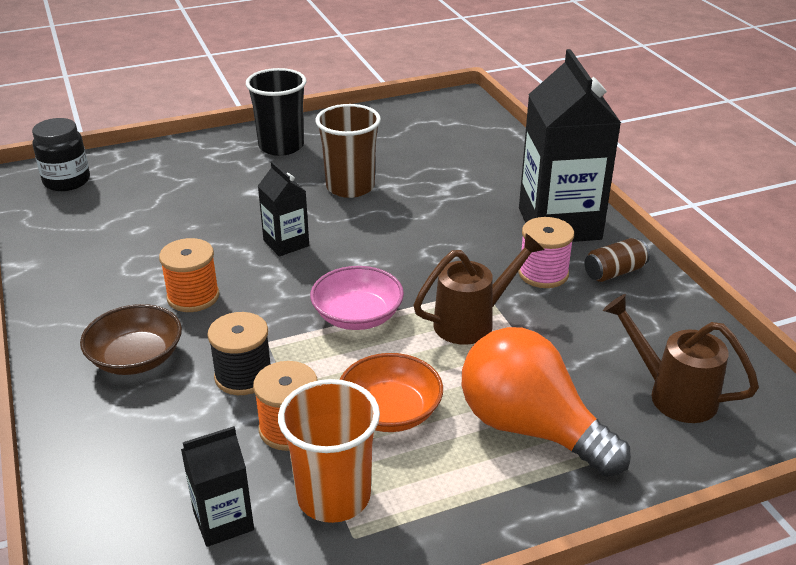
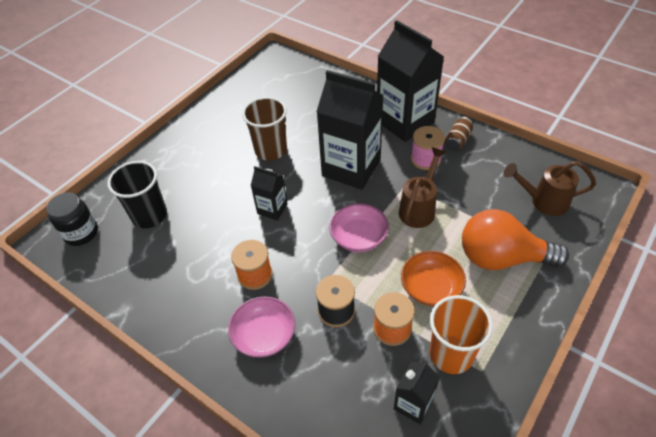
camera: 30 degrees left, 15 degrees up
brown bowl [80,304,182,375] -> pink bowl [228,296,295,358]
black cup [246,68,307,156] -> black cup moved to [107,161,167,228]
none -> black carton [317,70,384,190]

